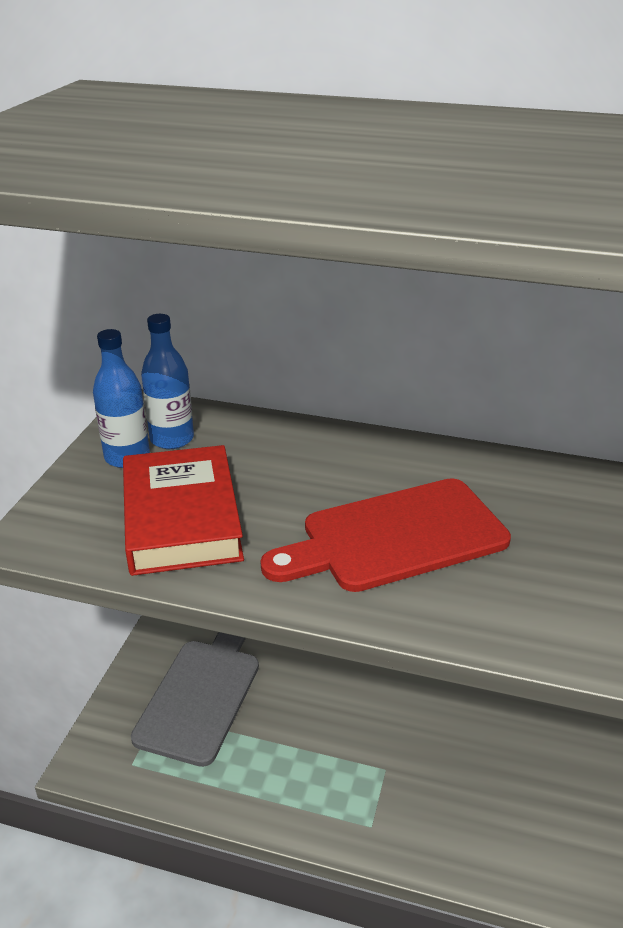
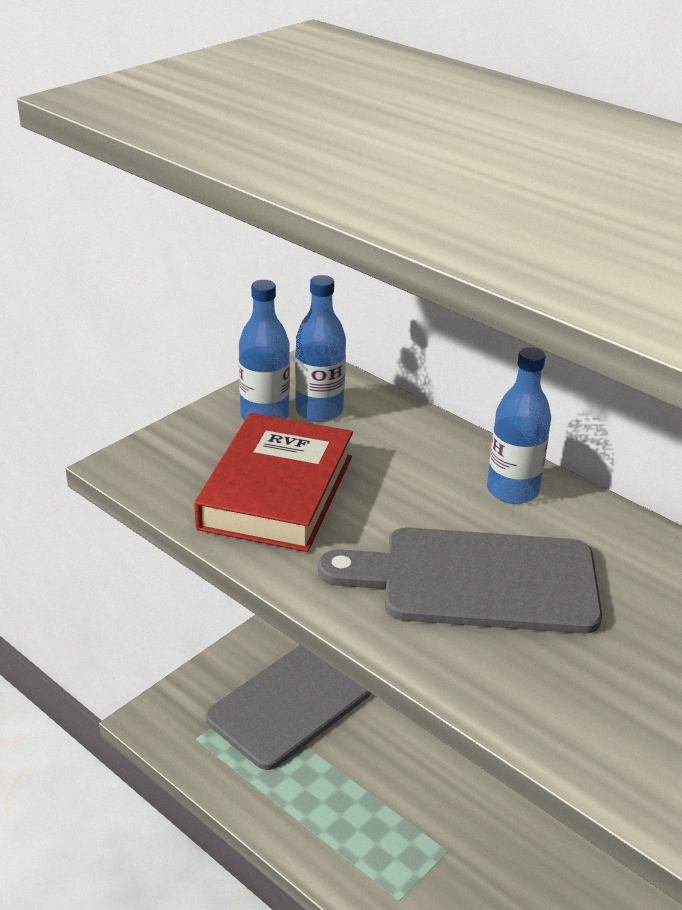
camera: 25 degrees right, 0 degrees up
red cutting board [260,478,511,592] -> grey cutting board [318,527,602,634]
none -> blue bottle [487,347,551,504]

